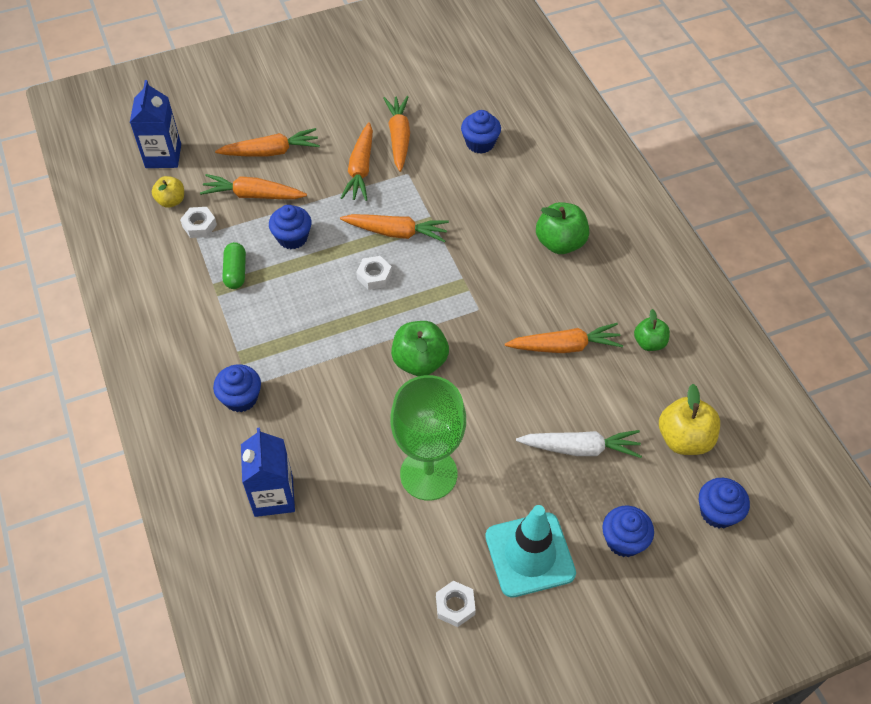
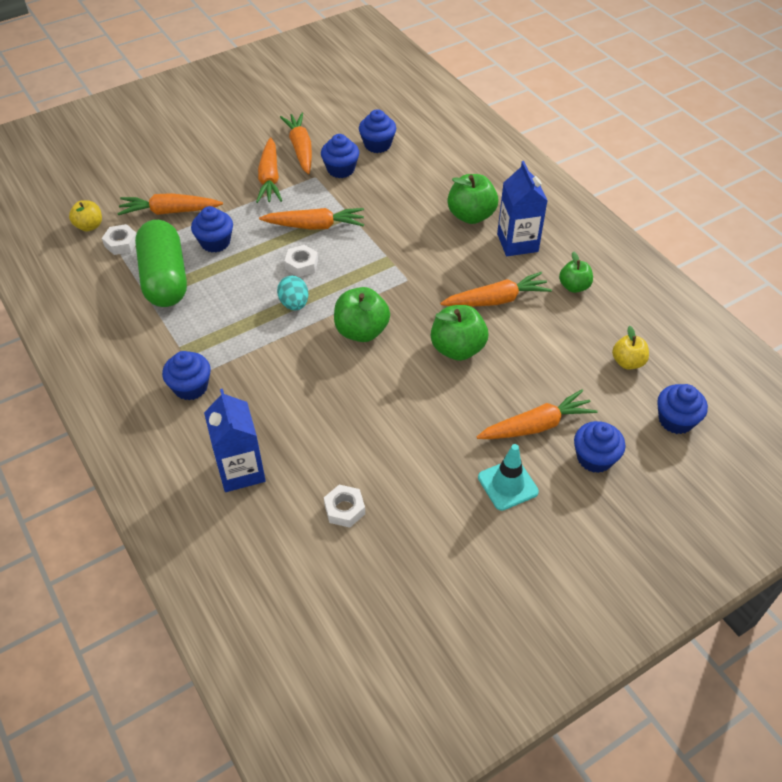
camera: 10 degrees left, 5 degrees down
blue carton [130,80,181,168] -> blue carton moved to [497,161,548,256]
orange carrot [215,128,320,156] -> orange carrot moved to [477,389,598,439]
green capsule [222,242,246,289] -> green capsule [135,220,187,307], size x2.02
green goblet [390,375,466,501] -> none
white nut [436,581,476,627] -> white nut moved to [324,485,365,528]
turquoise traffic cone [485,505,576,598] -> turquoise traffic cone [478,444,539,511], size x0.63
white carrot [516,430,642,458] -> none
yellow apple [659,384,720,455] -> yellow apple [612,326,649,370], size x0.62
none -> turquoise egg [277,276,308,310]
none -> blue cupcake [321,134,359,178]
none -> green apple [431,305,488,361]

